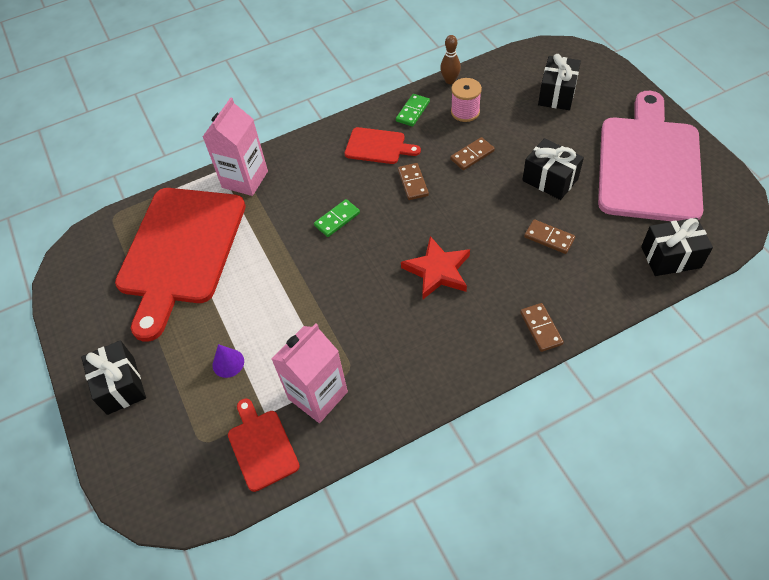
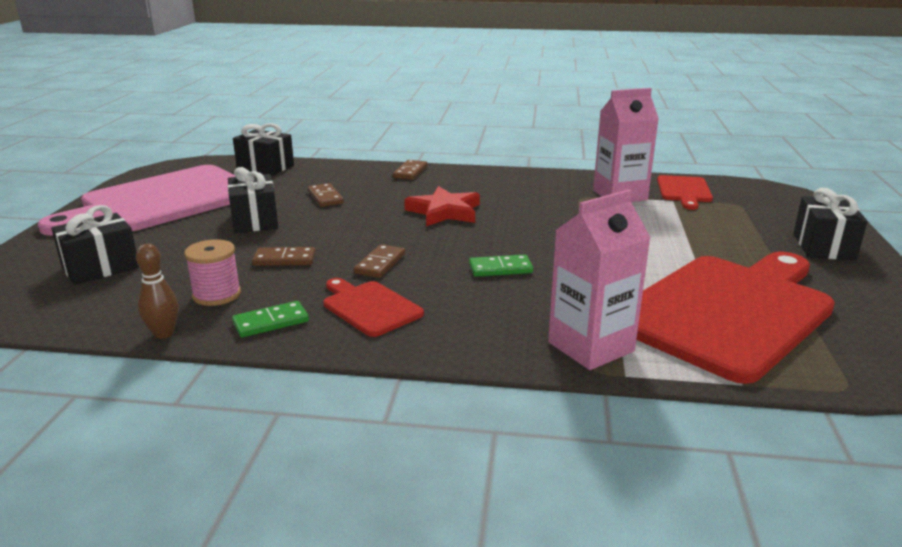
camera: 150 degrees left, 30 degrees down
purple cone [212,344,244,378] -> none

